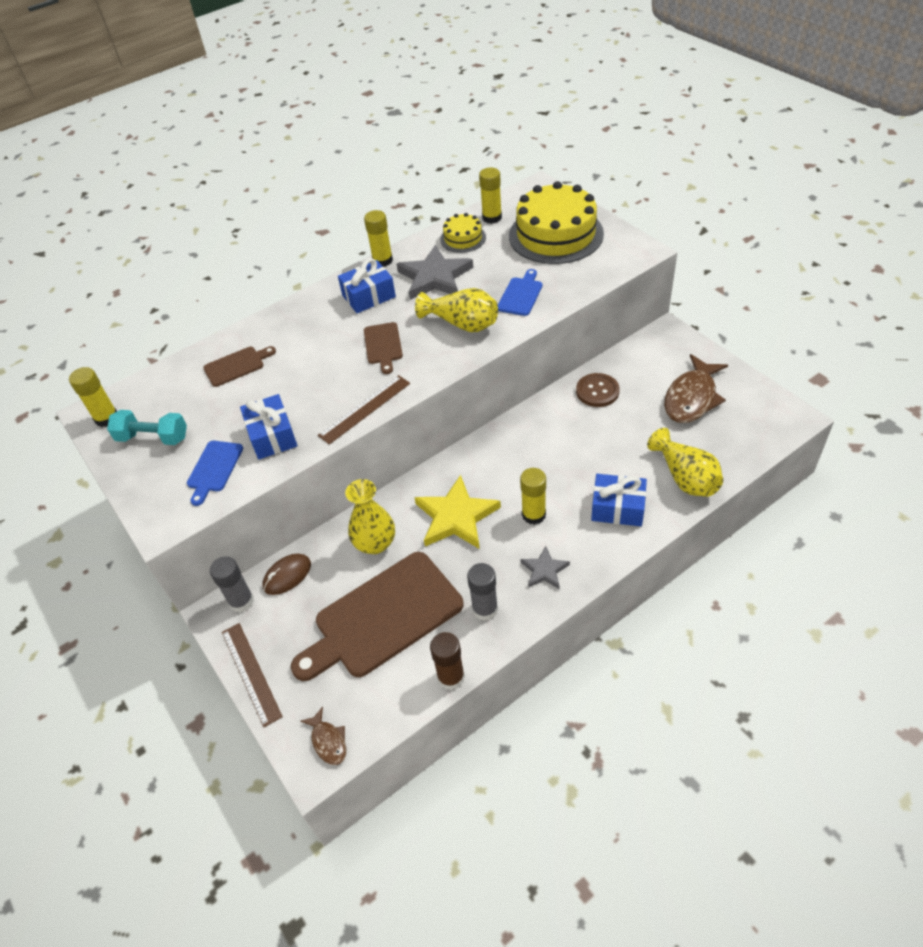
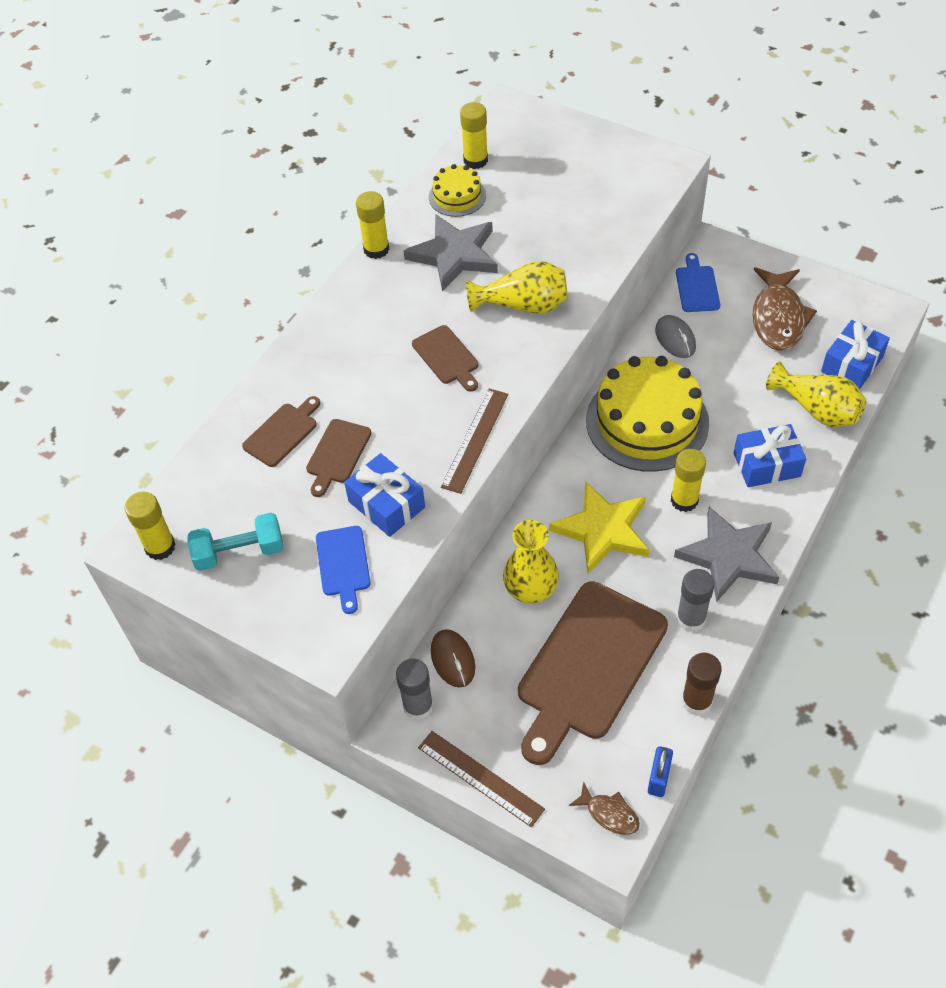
camera: 25 degrees left, 5 degrees up
brown mouse [263,554,311,595] -> brown mouse turned 45 degrees counterclockwise [431,629,475,688]
blue gift [338,258,396,313] -> blue gift moved to [821,320,890,389]
blue cutting board [498,269,543,316] -> blue cutting board moved to [676,253,720,312]
yellow cake [509,181,604,264] -> yellow cake moved to [586,356,709,472]
grey star [521,546,570,589] -> grey star [674,507,779,602], size x1.87
brown button [576,373,620,407] -> grey mouse [655,315,696,358]
none -> brown cutting board [306,419,371,497]
none -> blue padlock [648,746,673,797]

